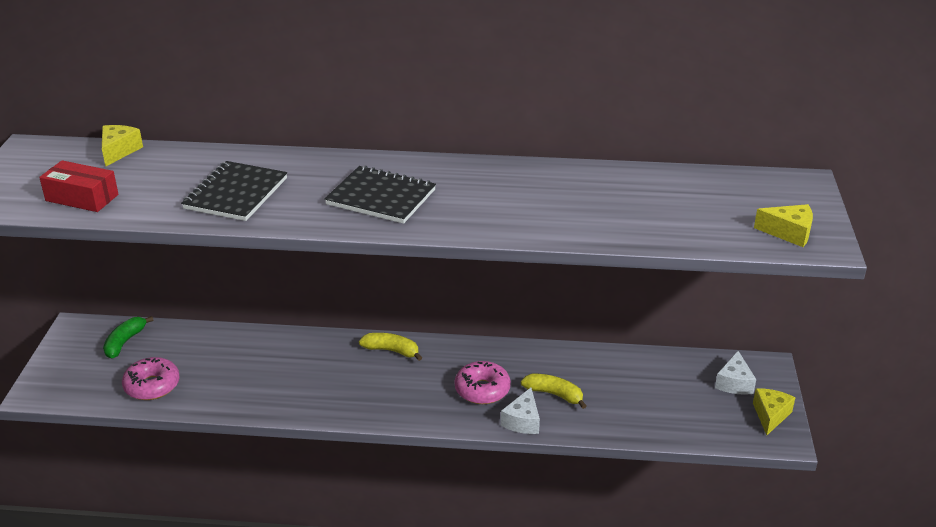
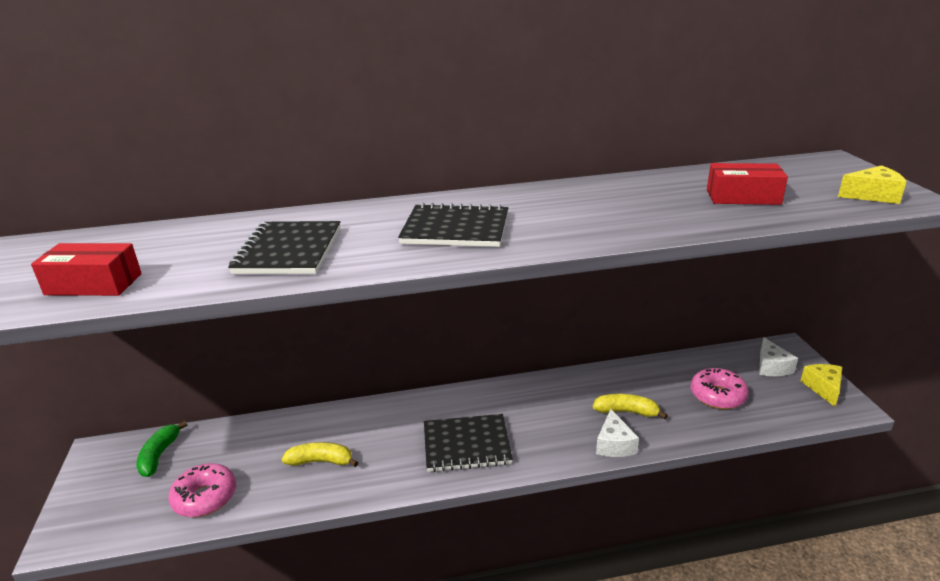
camera: 15 degrees left, 5 degrees down
yellow cheese [102,125,143,167] -> none
yellow banana [359,333,422,361] -> yellow banana moved to [281,442,358,467]
pink donut [455,361,511,404] -> pink donut moved to [691,368,749,409]
none -> black notebook [424,414,513,472]
none -> red box [707,163,788,205]

